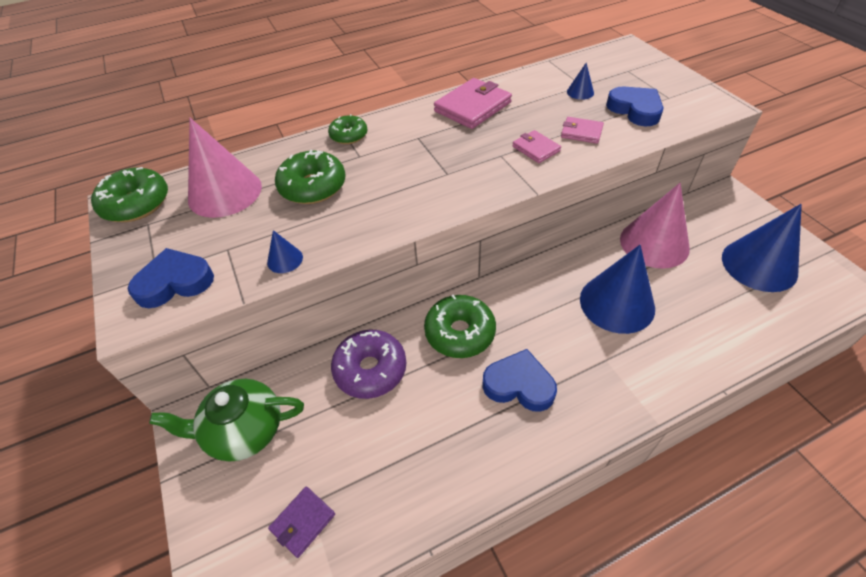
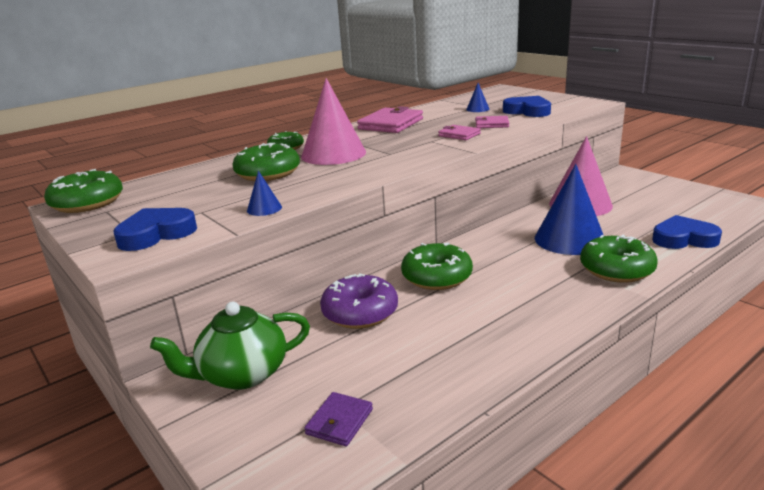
camera: 15 degrees left, 25 degrees down
pink cone [188,118,262,218] -> pink cone moved to [301,78,366,165]
blue heart [482,349,557,412] -> blue heart moved to [652,215,722,249]
blue cone [722,204,802,292] -> none
none -> green donut [580,235,658,283]

